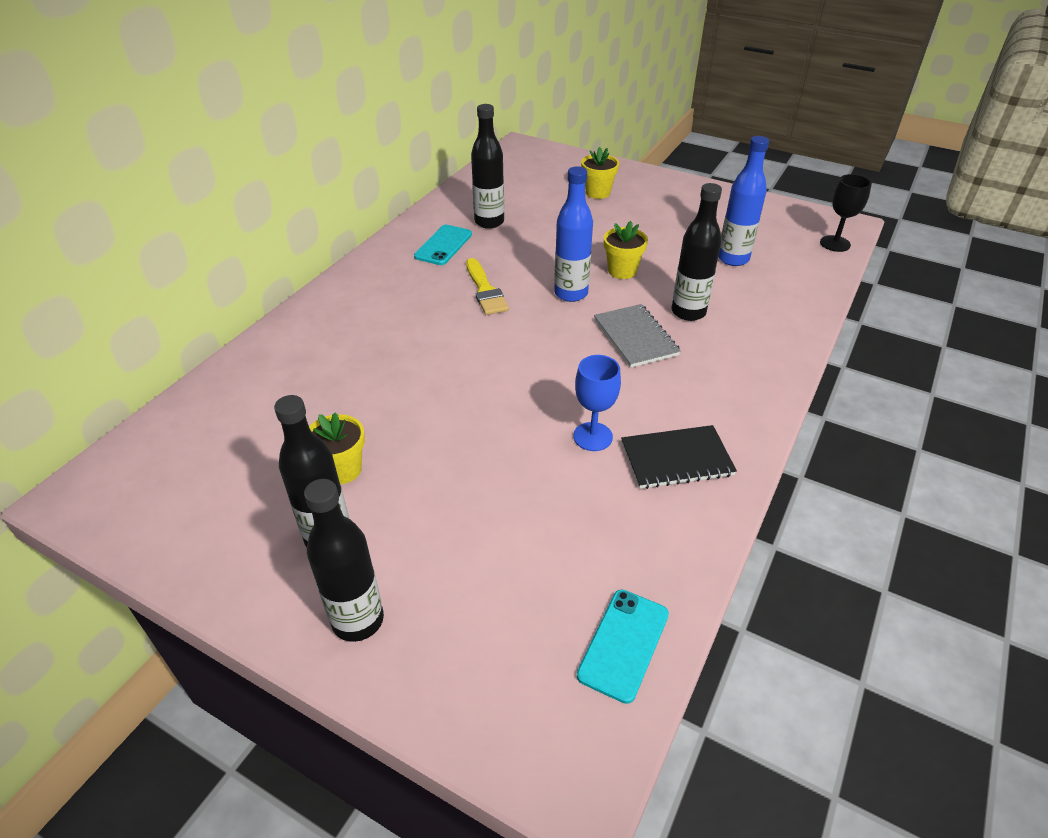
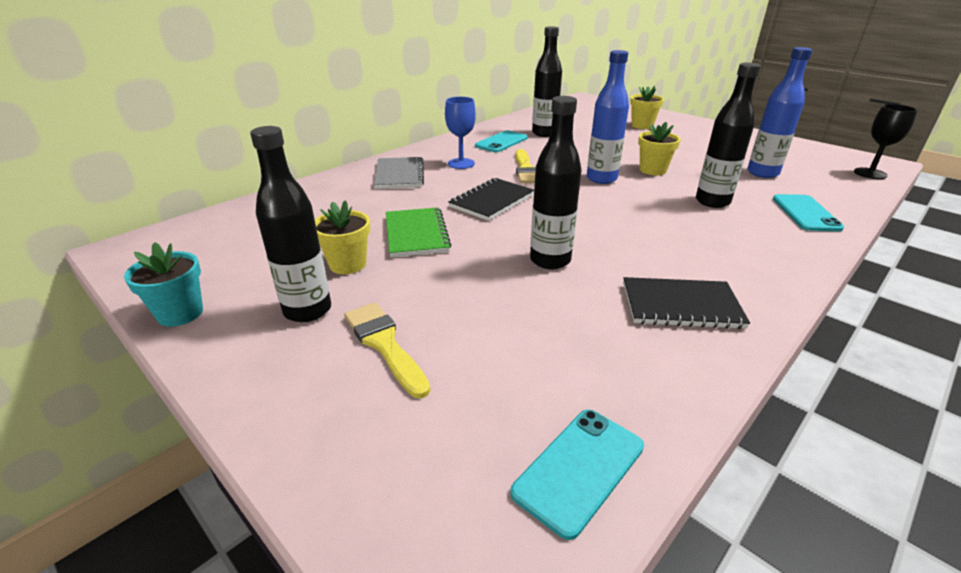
camera: 15 degrees right, 10 degrees down
black bottle [304,479,384,642] -> black bottle moved to [530,96,582,269]
blue goblet [573,355,621,451] -> blue goblet moved to [445,97,476,169]
grey notebook [594,304,681,368] -> grey notebook moved to [374,157,424,189]
none -> turquoise flower pot [124,242,203,327]
none -> yellow brush [344,302,431,398]
none -> green notebook [386,207,451,257]
none -> black notebook [448,178,534,221]
none -> turquoise phone [773,194,844,231]

